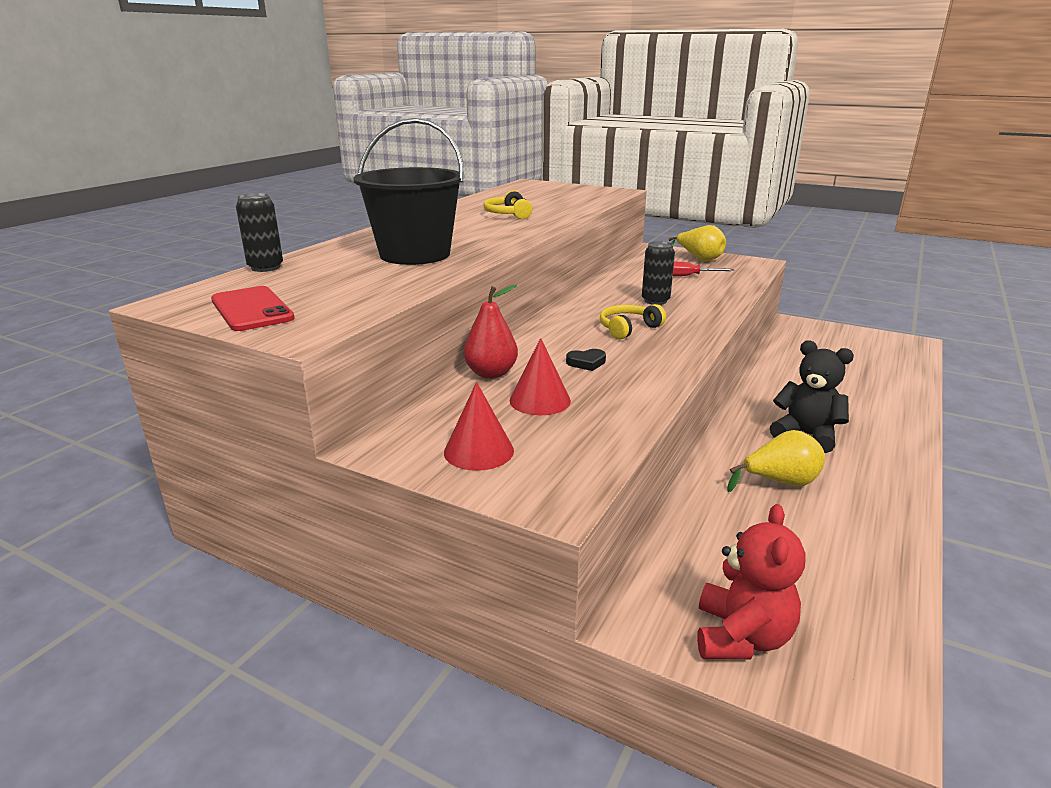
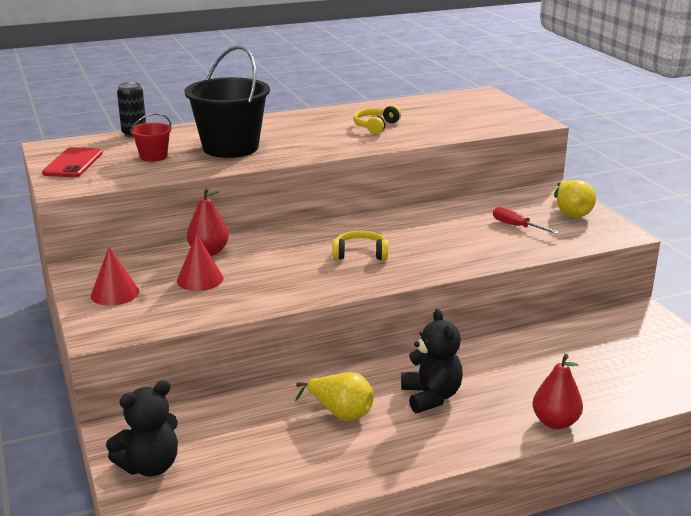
camera: 40 degrees right, 0 degrees up
black heart [566,349,606,371] -> none
black can [642,241,675,305] -> none
red teddy bear [697,504,806,660] -> black teddy bear [106,380,178,477]
none -> red bucket [131,113,172,162]
none -> red pear [532,354,583,429]

